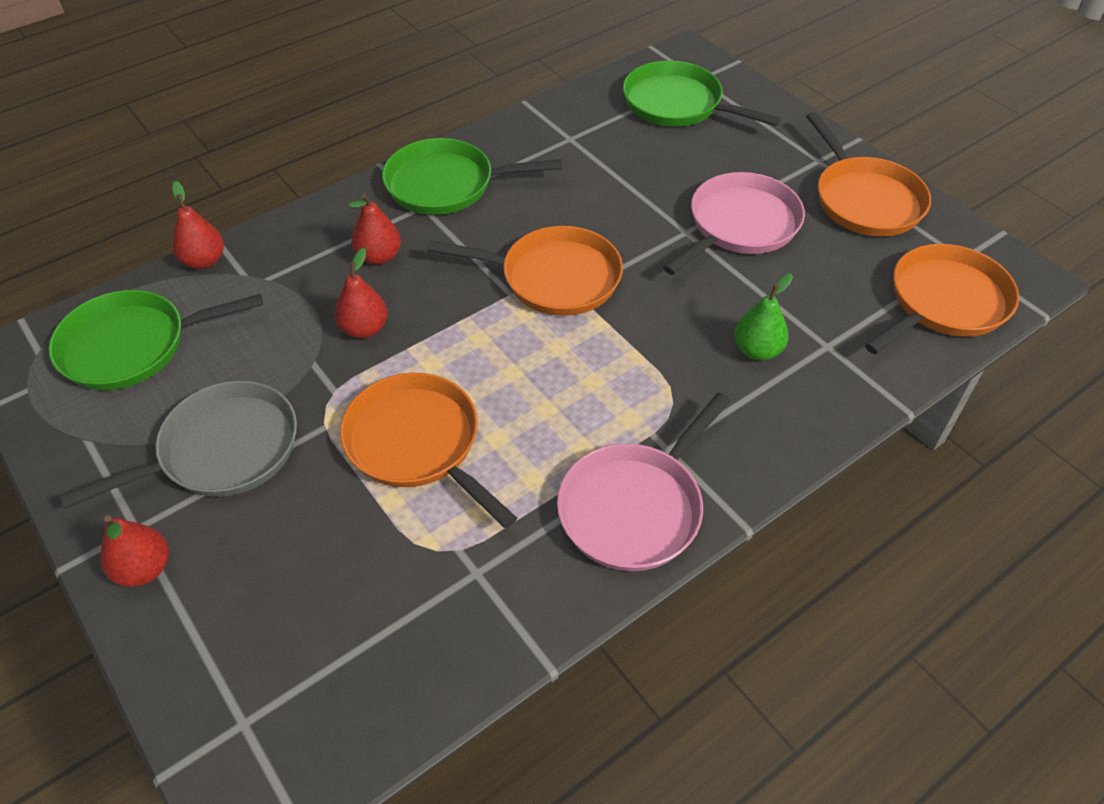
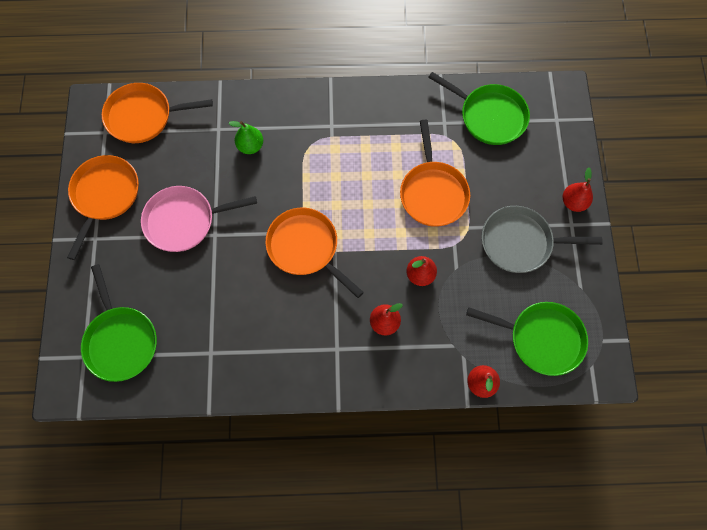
camera: 145 degrees left, 20 degrees up
green pan [382,138,562,215] -> green pan moved to [428,72,530,145]
pink pan [557,393,731,571] -> none

